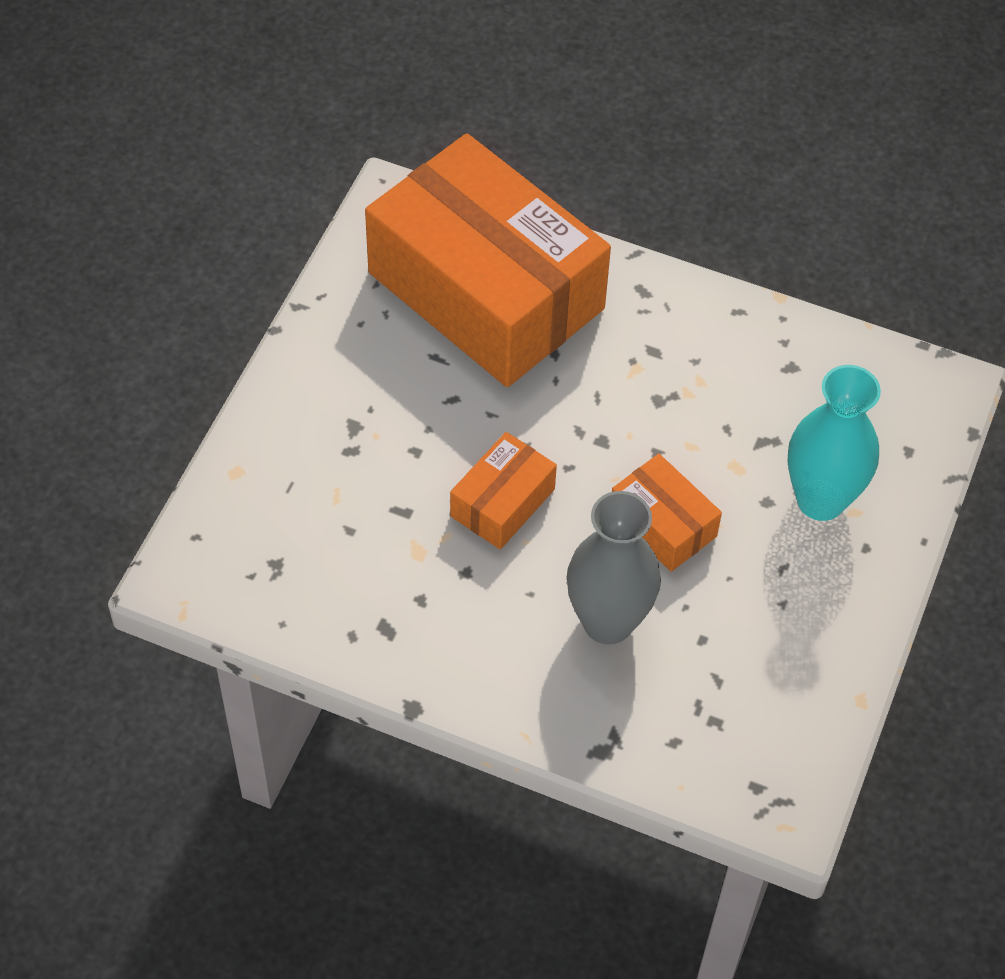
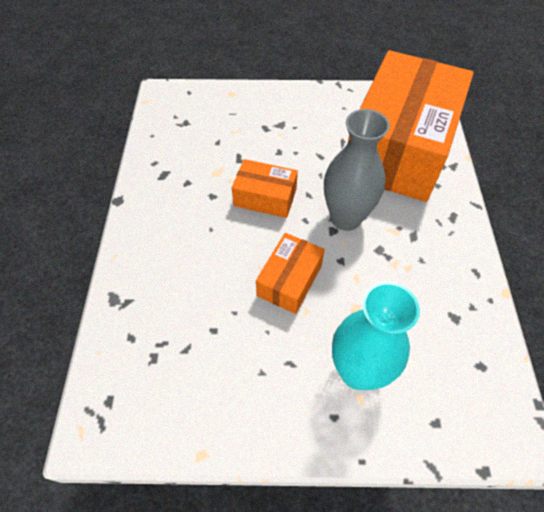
camera: 70 degrees right, 0 degrees up
grey vase [567,491,661,645] -> grey vase moved to [324,109,390,231]

